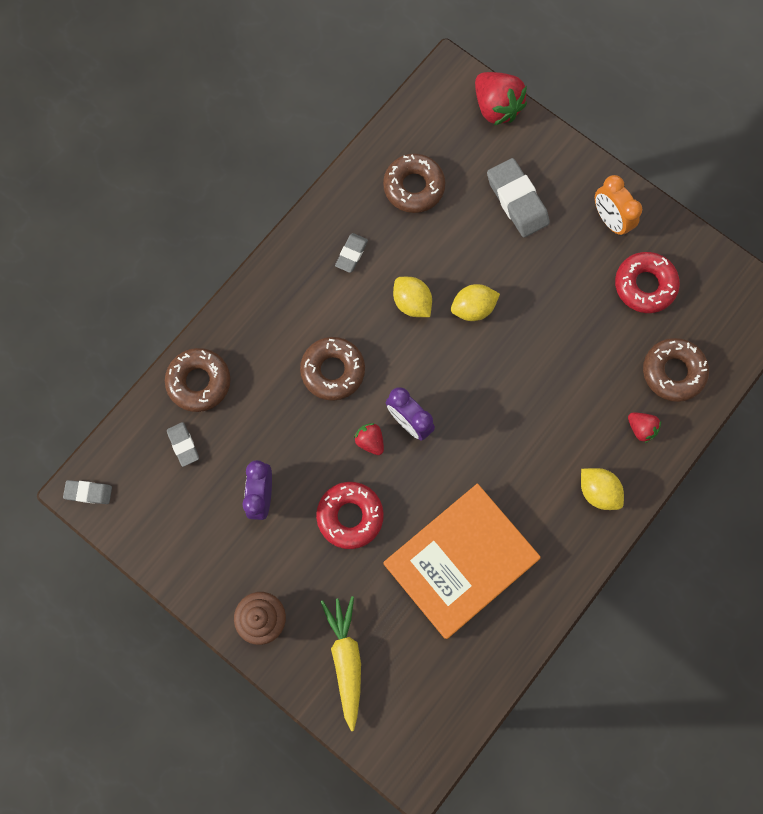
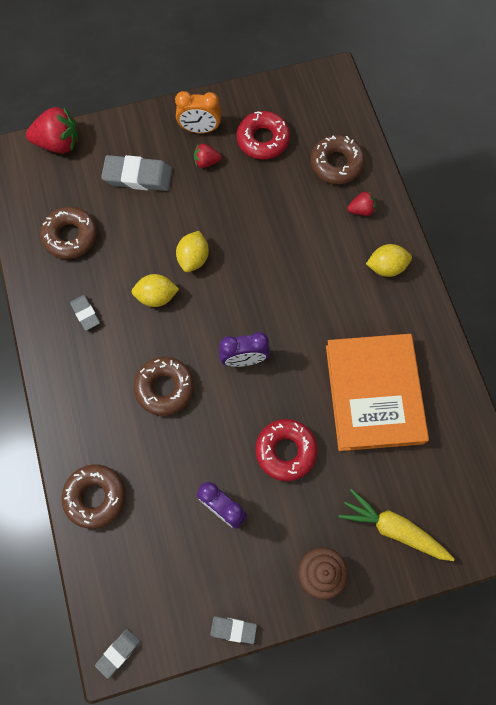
camera: 55 degrees left, 5 degrees down
grey eraser [167,422,199,467] -> grey eraser moved to [210,616,257,644]
red strawberry [354,423,384,455] -> red strawberry moved to [194,143,221,168]

